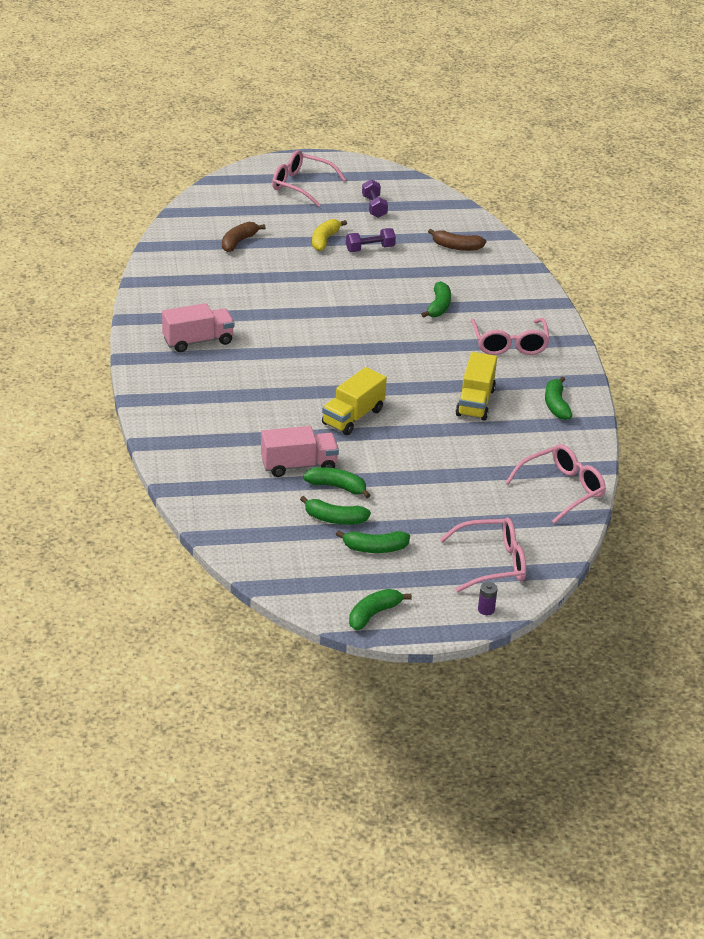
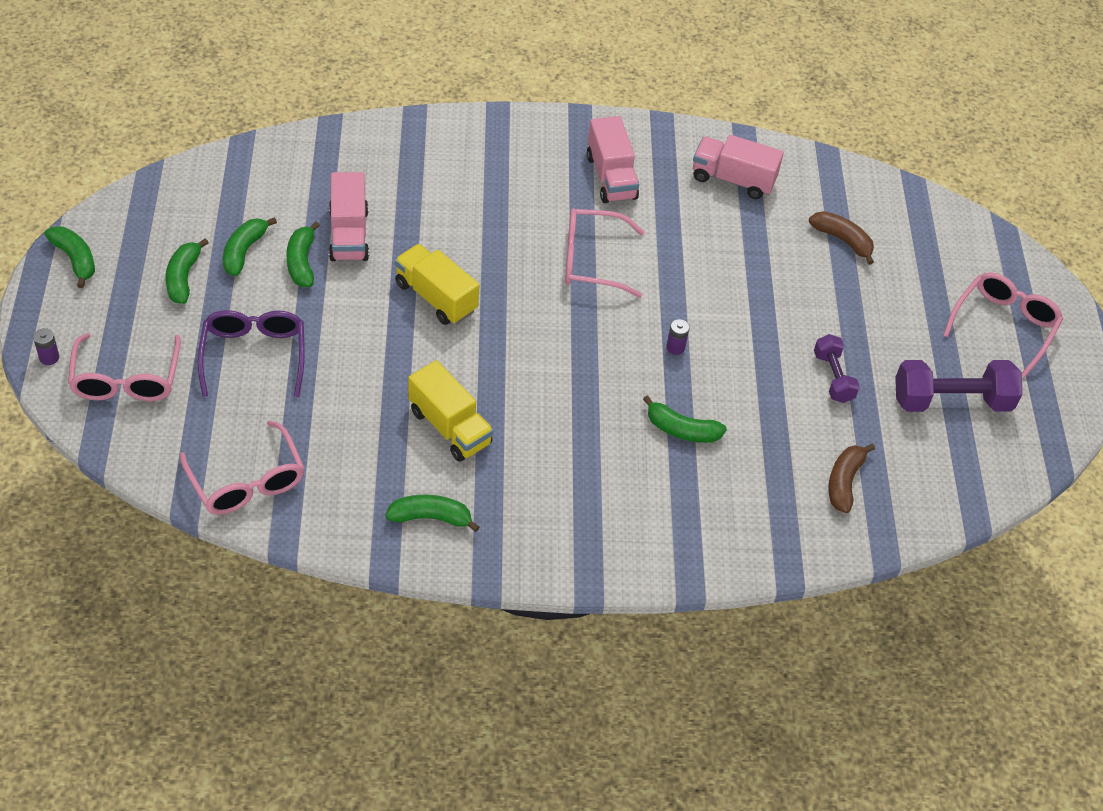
camera: 95 degrees right, 15 degrees up
green banana [303,467,370,498] -> green banana turned 150 degrees clockwise [286,222,320,287]
yellow banana [312,219,347,251] -> none
purple dumbbell [362,179,388,218] -> purple dumbbell [895,360,1023,412], size x1.70
yellow truck [456,352,497,421] -> yellow truck turned 150 degrees counterclockwise [408,360,494,462]
pink glasses [471,318,550,355] -> pink glasses moved to [565,208,645,298]
none -> purple glasses [198,310,305,397]
none -> purple battery [666,319,690,355]
none -> pink truck [693,135,784,199]

